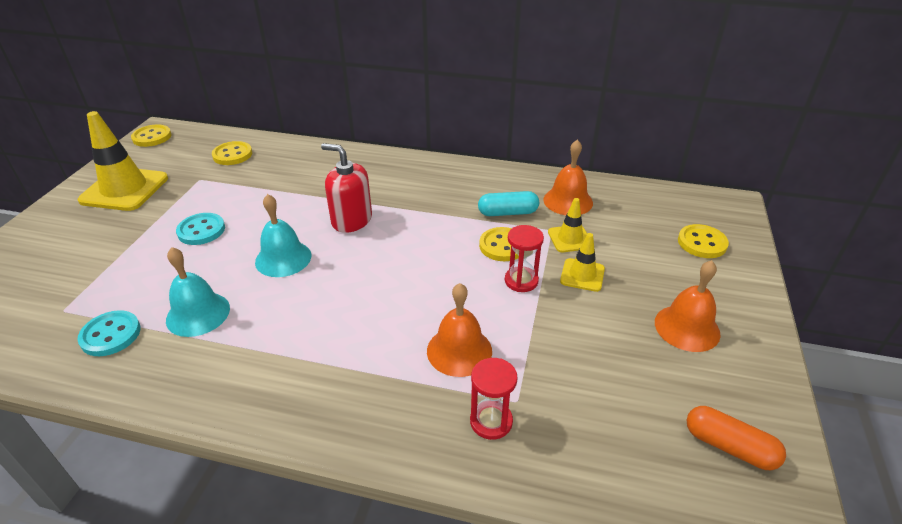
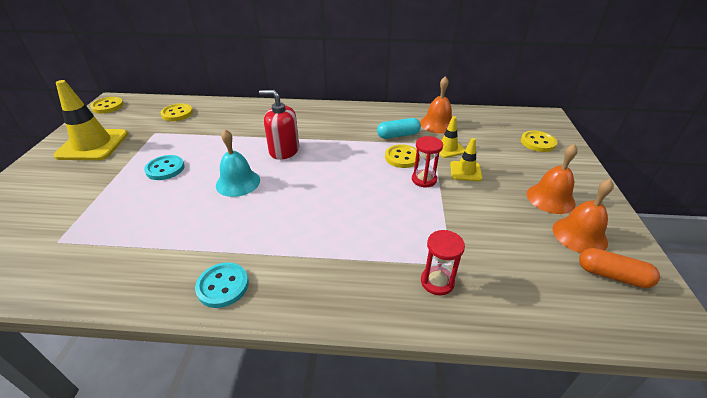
camera: 10 degrees left, 0 degrees up
turquoise button [78,310,140,356] -> turquoise button moved to [195,263,249,308]
turquoise bell [166,247,230,337] -> none
orange bell [427,283,492,377] -> orange bell moved to [553,179,614,253]

